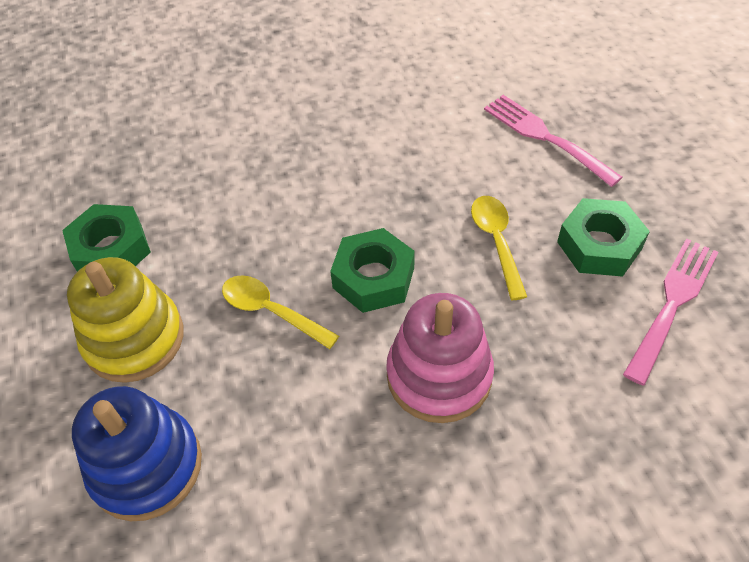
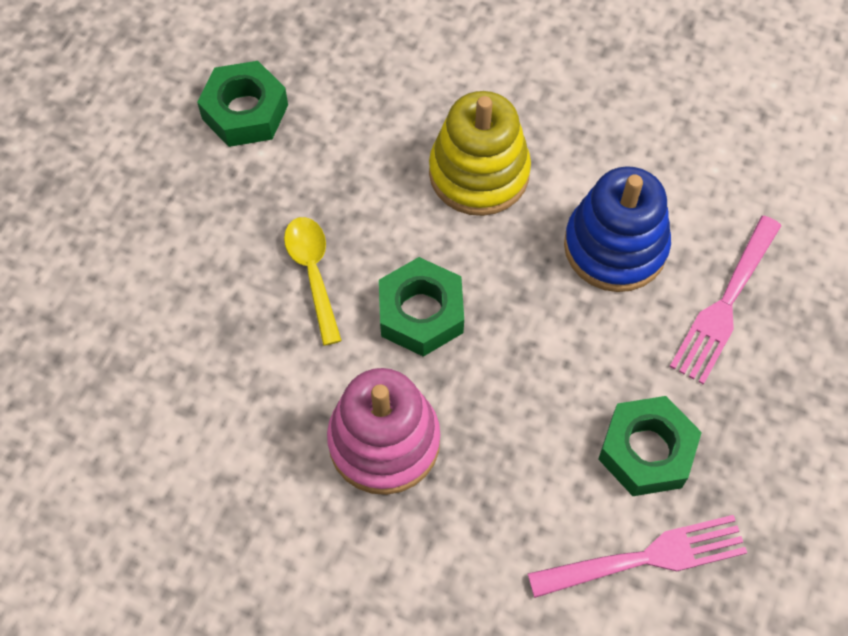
camera: 40 degrees right, 10 degrees up
yellow stacking toy [67,257,184,383] -> yellow stacking toy moved to [429,91,531,216]
blue stacking toy [72,386,202,521] -> blue stacking toy moved to [564,166,671,292]
yellow spoon [471,196,527,300] -> none
pink fork [484,95,623,187] -> pink fork turned 150 degrees counterclockwise [670,216,782,385]

